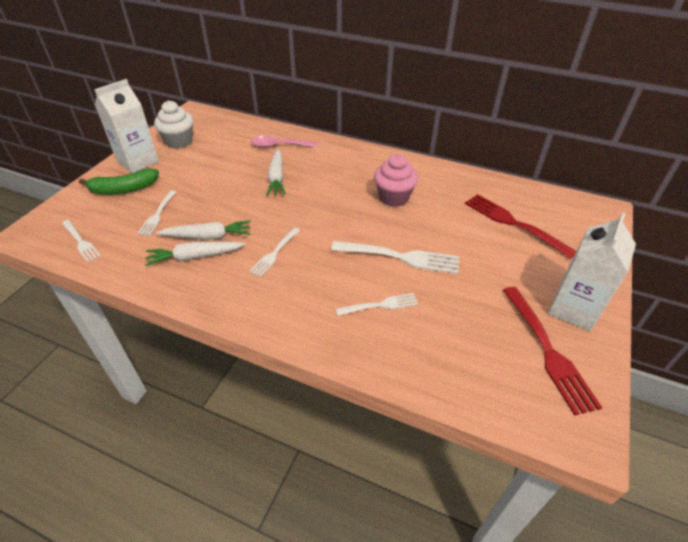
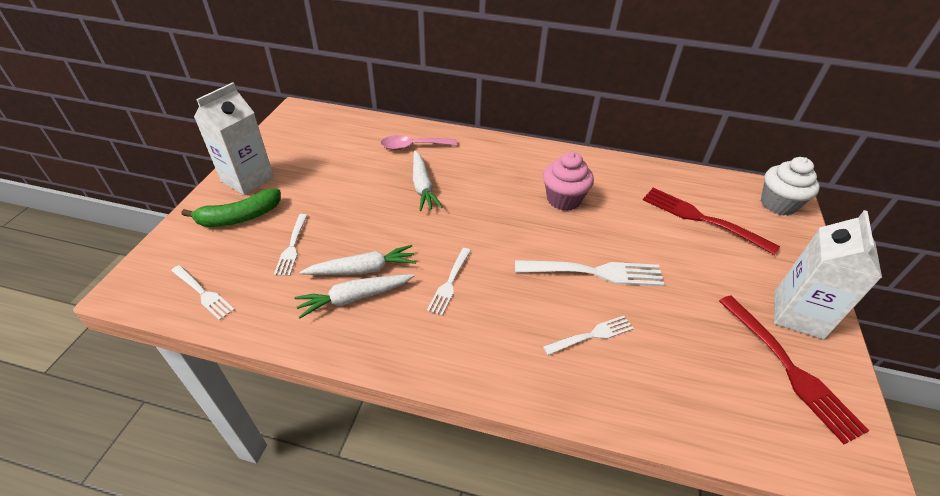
camera: 10 degrees left, 0 degrees up
white cupcake [154,100,194,149] -> white cupcake moved to [761,157,820,215]

